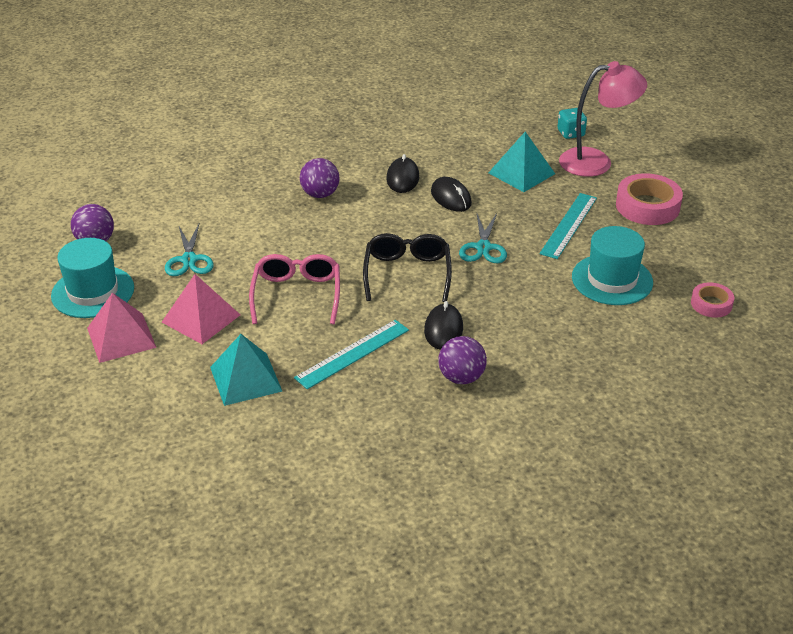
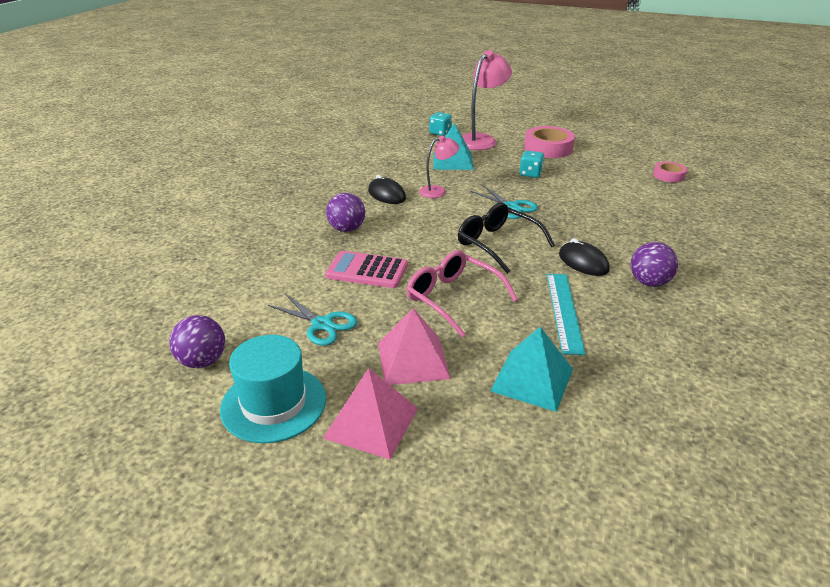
camera: 45 degrees left, 5 degrees down
black mouse [431,177,472,212] -> pink lamp [419,136,459,198]
turquoise ruler [540,193,597,259] -> turquoise dice [519,151,544,178]
turquoise hat [572,226,653,305] -> none
none -> pink calculator [325,251,408,288]

